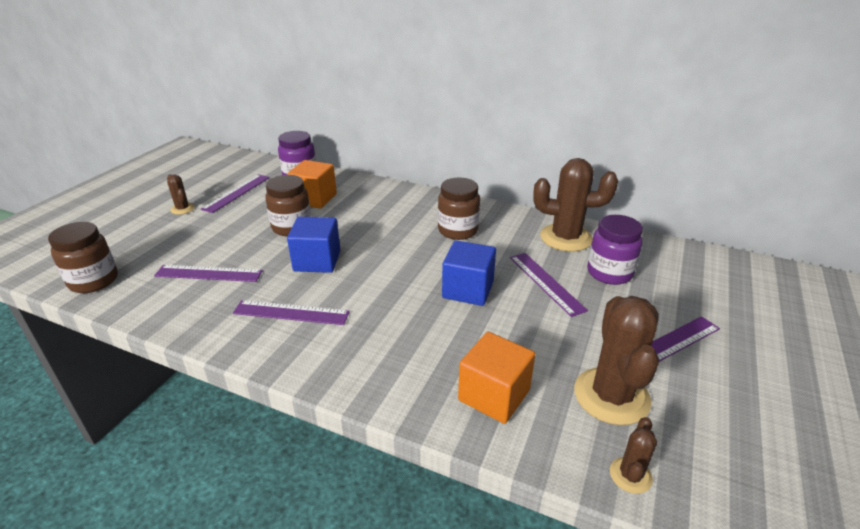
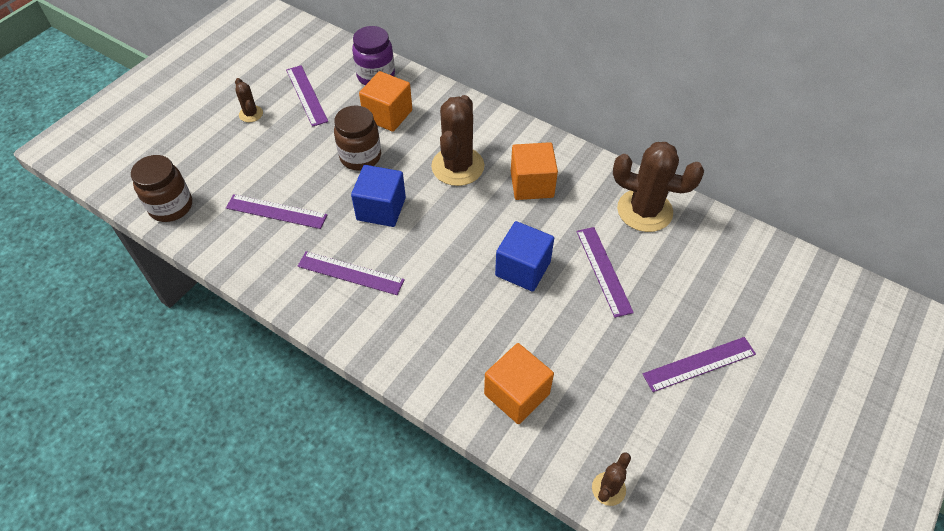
camera: 10 degrees right, 20 degrees up
purple ruler [201,174,270,213] -> purple ruler turned 60 degrees counterclockwise [286,65,328,127]
brown jar [438,178,480,240] -> orange cube [511,142,558,200]
brown cactus [574,296,659,425] -> brown cactus moved to [431,95,484,186]
purple jar [587,215,643,285] -> none

